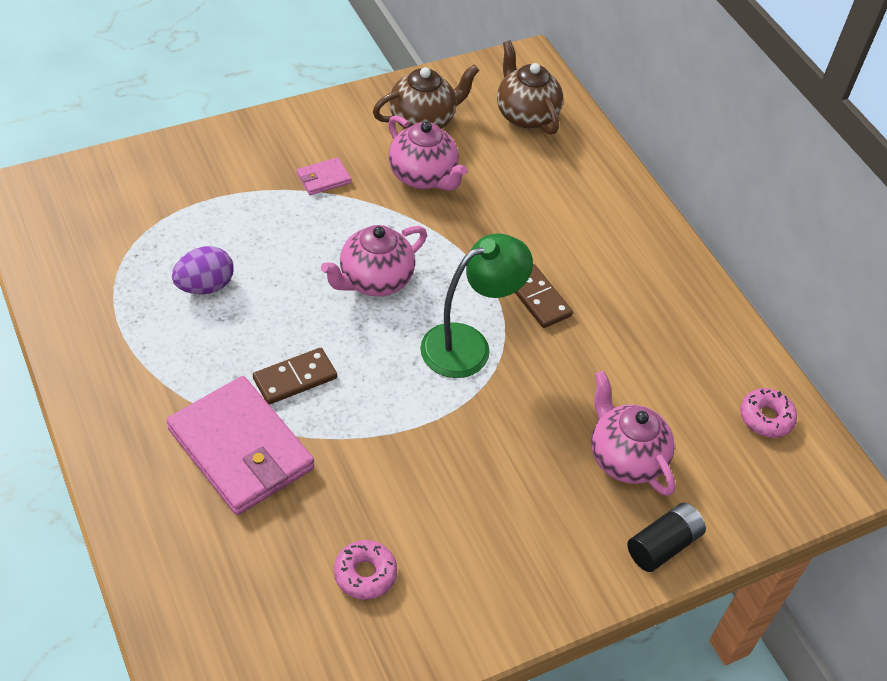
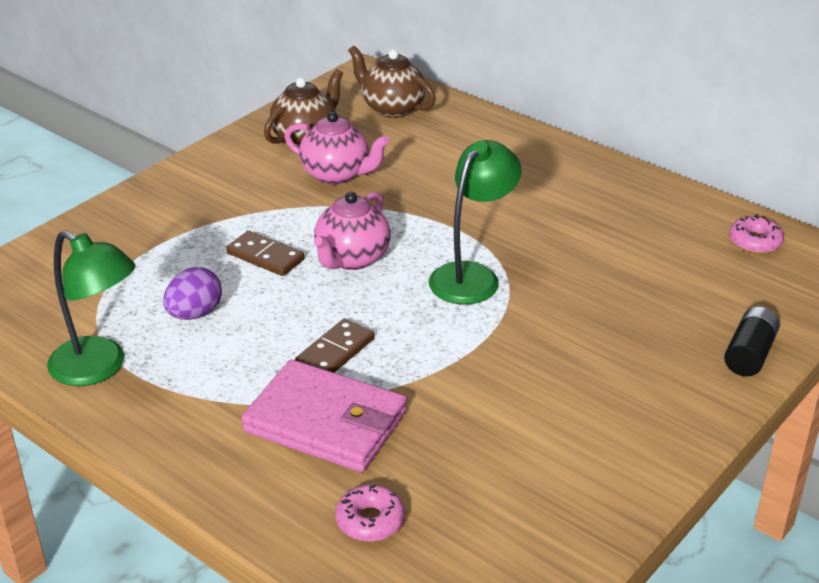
camera: 20 degrees left, 15 degrees down
pink wallet [297,157,351,195] -> none
pink donut [334,540,397,600] -> pink donut moved to [335,485,405,542]
brown domino [515,264,573,328] -> brown domino moved to [226,231,304,276]
pink teapot [591,371,675,496] -> none
none -> green lamp [47,230,135,386]

